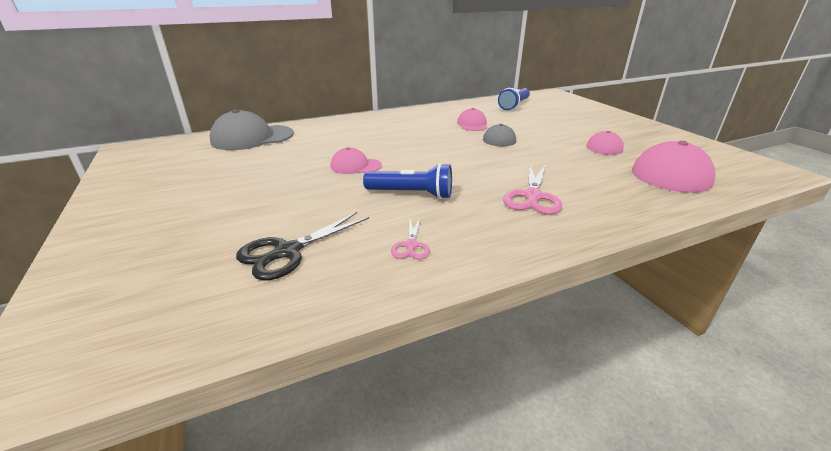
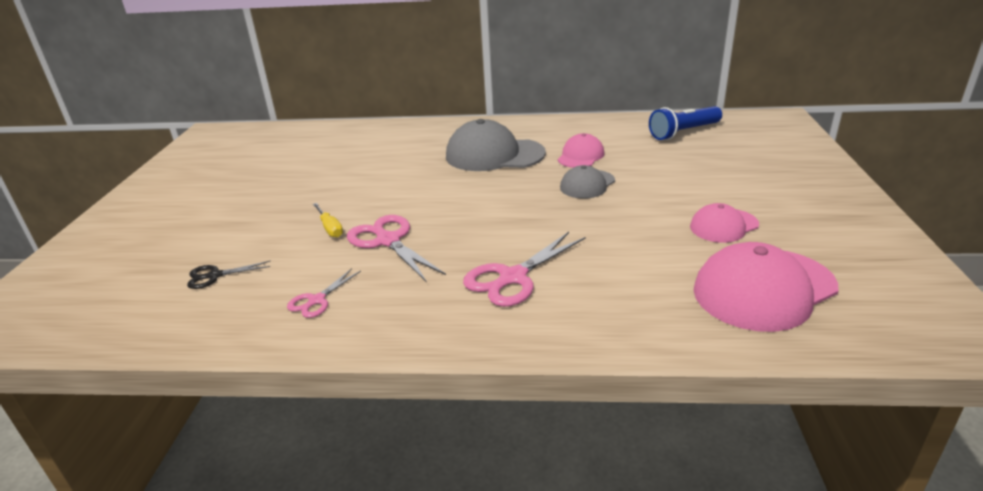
camera: 30 degrees right, 0 degrees up
grey cap [210,109,294,150] -> grey cap moved to [446,119,546,171]
black scissors [236,212,369,280] -> black scissors [187,261,270,289], size x0.56
pink cap [330,147,382,174] -> none
blue flashlight [363,163,452,199] -> pink scissors [347,215,446,281]
none -> yellow screwdriver [313,203,343,238]

